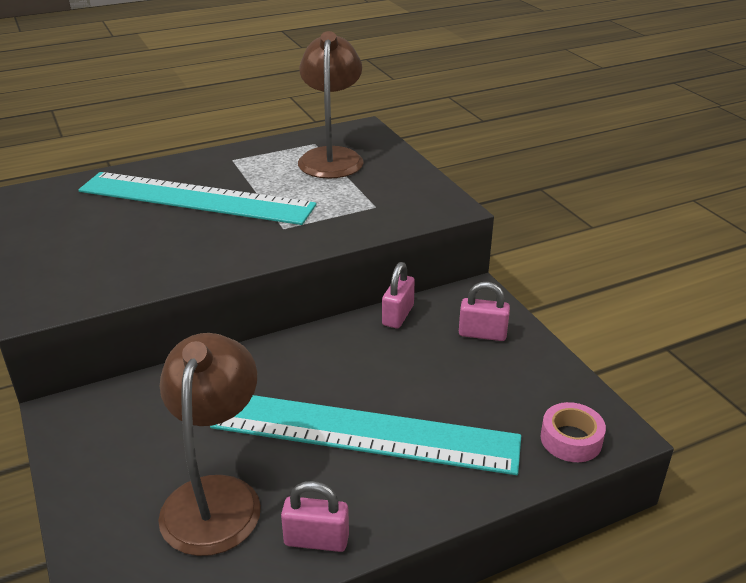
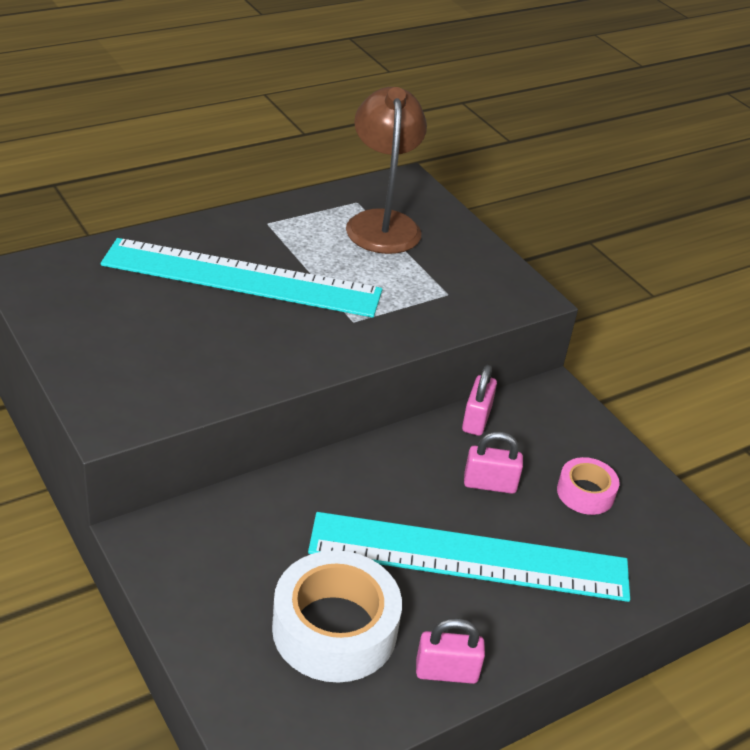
camera: 10 degrees left, 5 degrees up
brown lamp [158,333,261,556] -> white tape [272,550,402,683]
pink padlock [459,282,510,341] -> pink padlock moved to [464,432,523,494]
pink tape [540,402,606,462] -> pink tape moved to [557,457,619,515]

